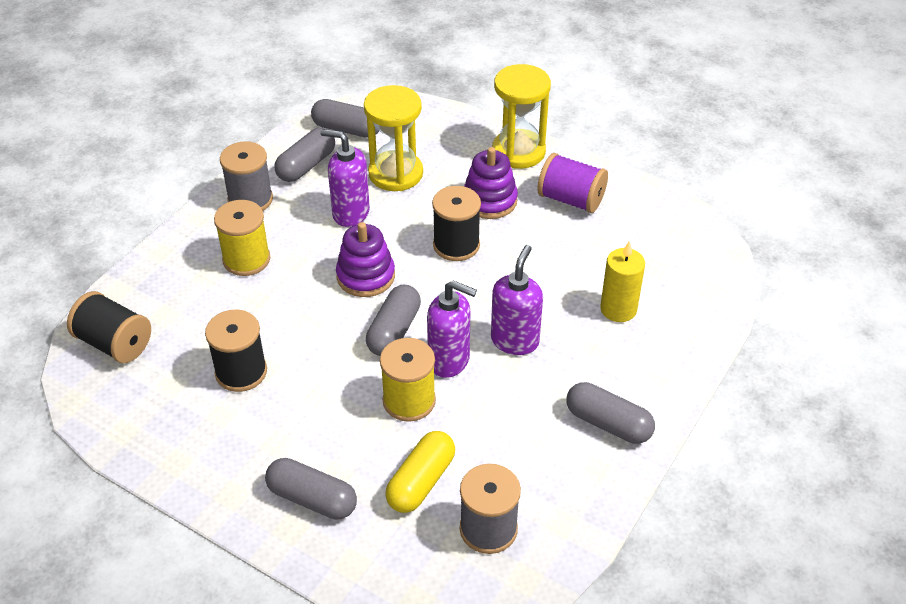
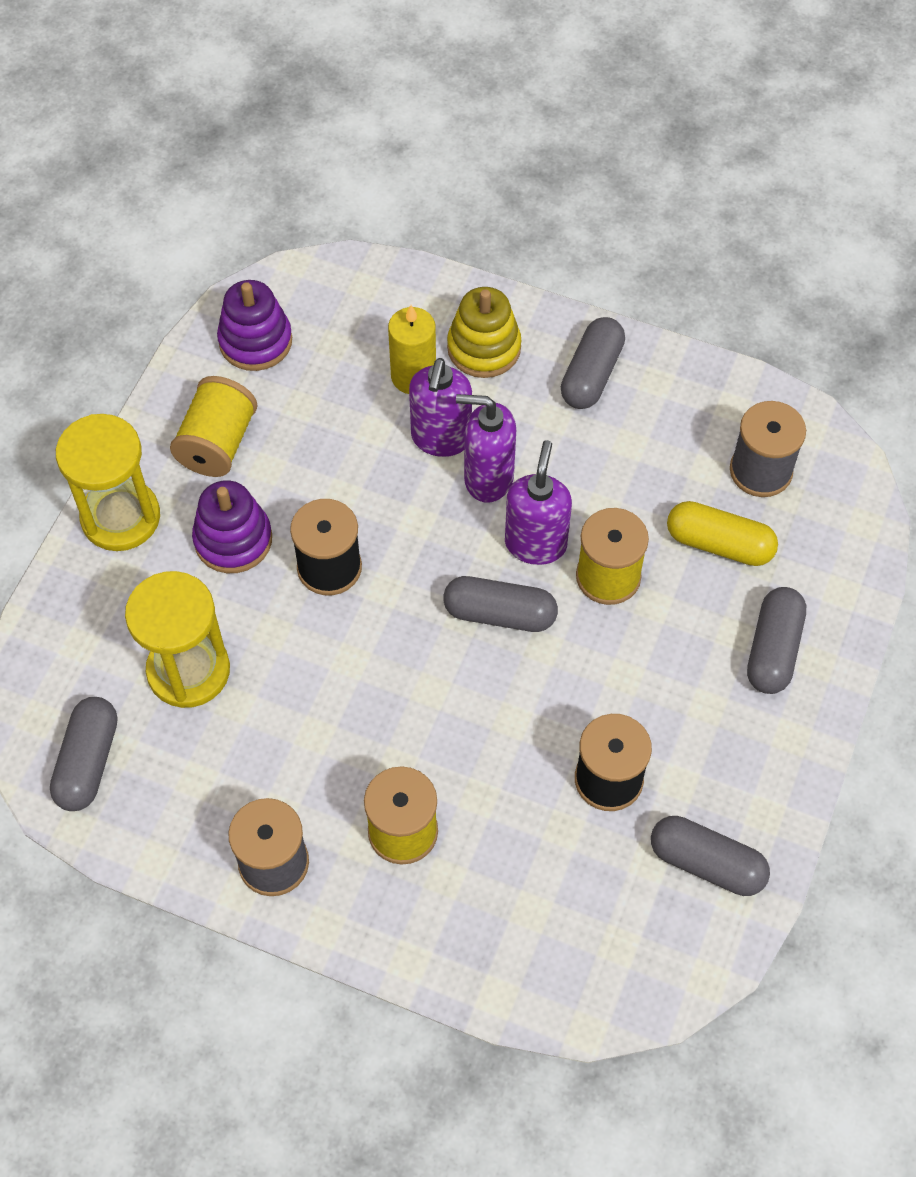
camera: 100 degrees left, 15 degrees up
black spool [67,291,151,363] -> none
grey capsule [275,128,335,182] -> grey capsule moved to [651,816,770,896]
purple soap dispenser [320,129,370,227] -> purple soap dispenser moved to [409,358,472,457]
purple stacking toy [336,222,395,297] -> purple stacking toy moved to [217,280,292,371]
purple spool [537,153,608,213] -> yellow spool [170,376,257,477]
none -> yellow stacking toy [447,287,522,378]

